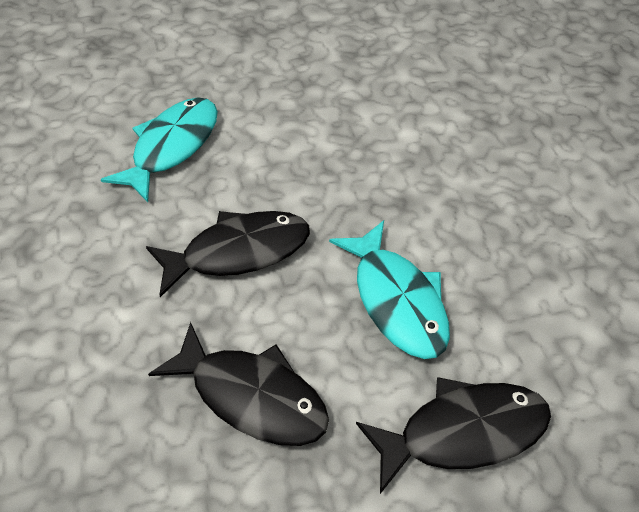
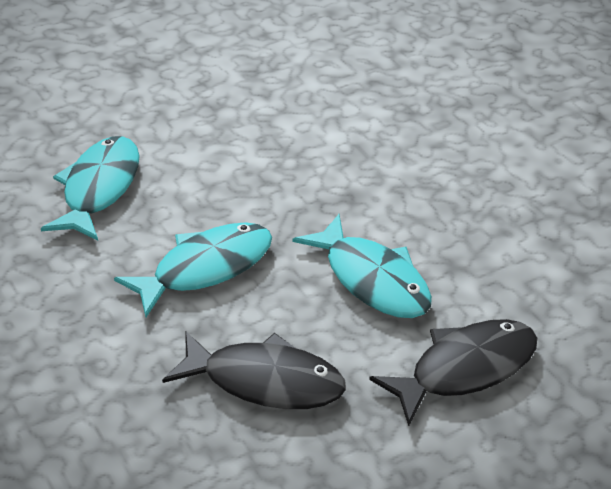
camera: 15 degrees left, 10 degrees down
black fish [146,211,310,297] -> turquoise fish [114,222,272,317]

